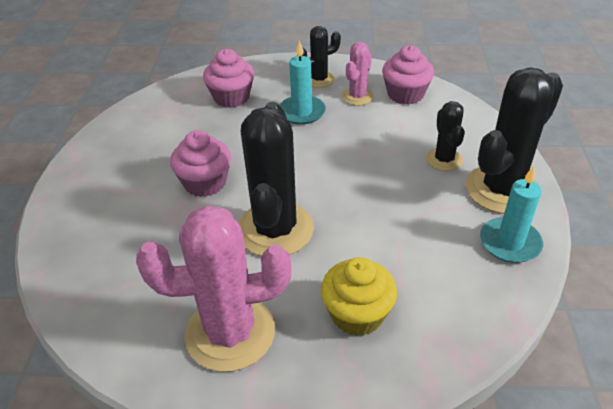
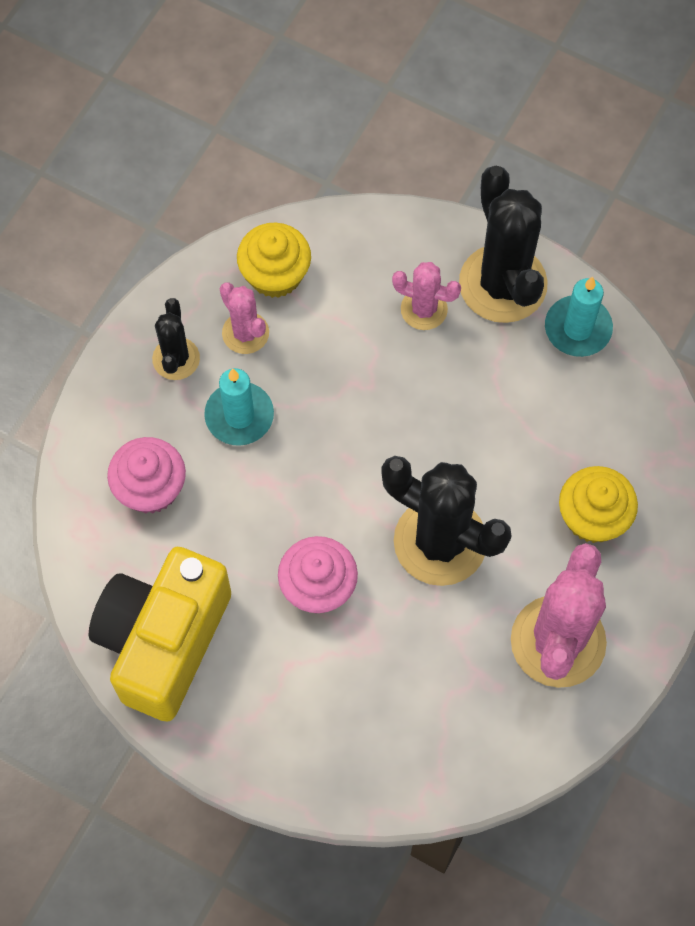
camera: 65 degrees left, 25 degrees up
pink cupcake [382,45,434,105] -> yellow cupcake [237,223,311,298]
black cactus [426,101,465,171] -> pink cactus [392,262,461,330]
none -> yellow camera [89,547,231,722]

